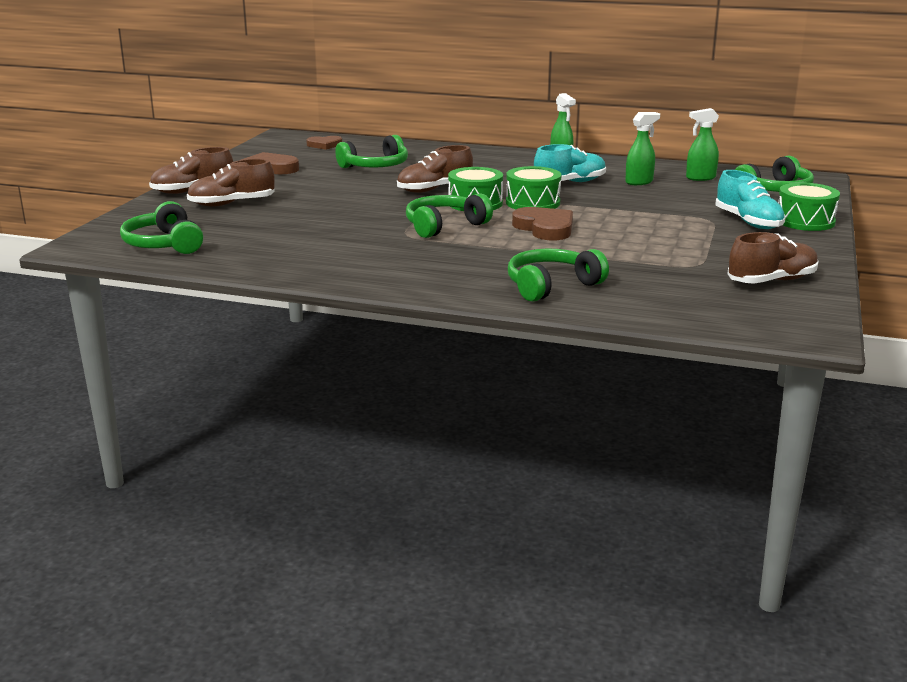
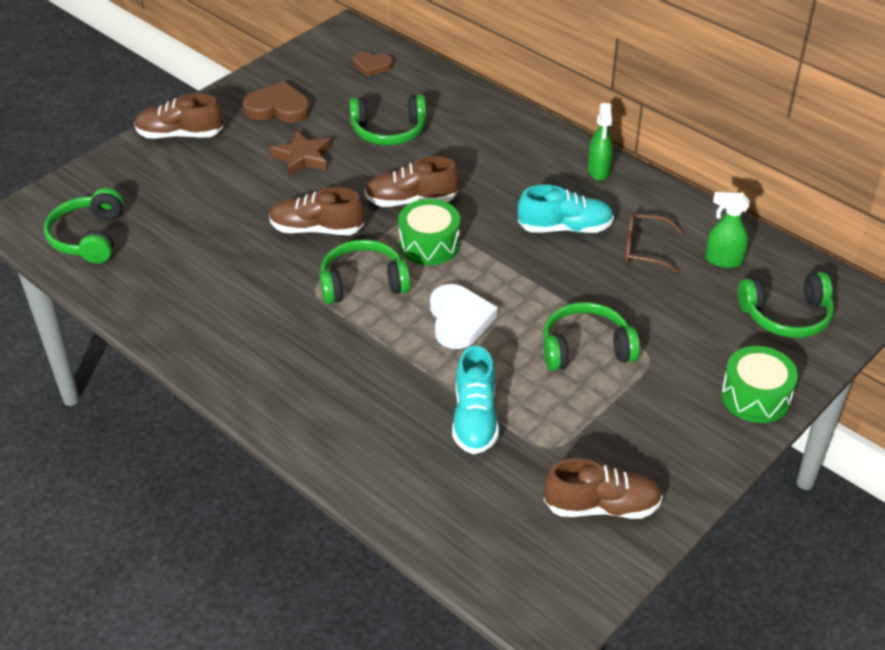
camera: 25 degrees right, 20 degrees up
brown shoe [187,159,275,207] -> brown shoe moved to [269,187,364,235]
green drum [506,166,561,209] -> none
green headphones [508,248,609,302] -> green headphones moved to [543,302,640,371]
brown heart [512,207,573,240] -> white heart [430,284,498,349]
green spray bottle [625,112,660,185] -> brown glasses [625,213,683,274]
turquoise shoe [716,170,785,229] -> turquoise shoe moved to [452,346,499,454]
none -> brown star [270,130,331,176]

